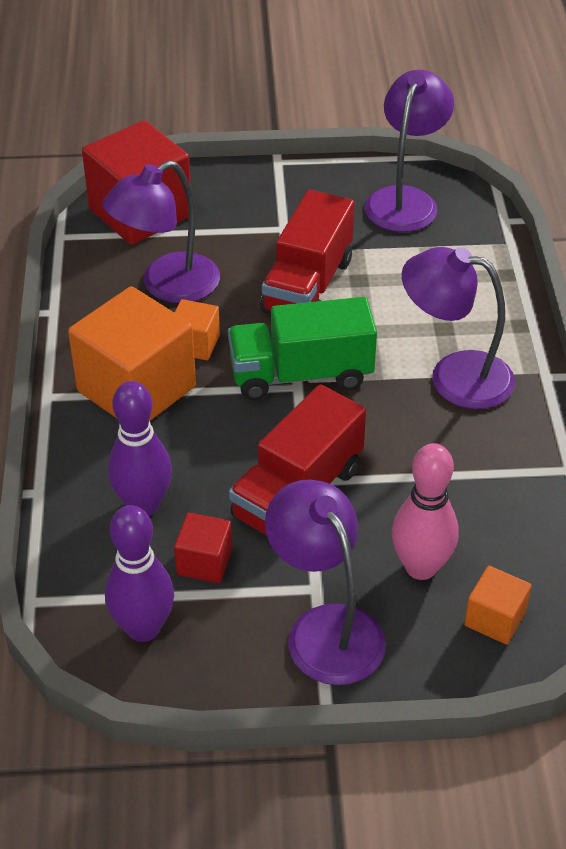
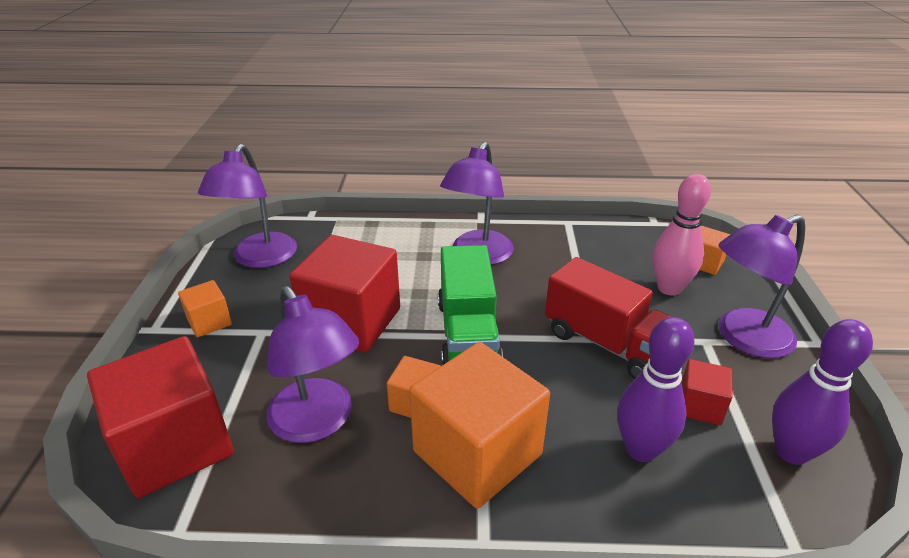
camera: 85 degrees left, 10 degrees down
red truck [261,190,354,313] -> red cube [289,235,400,353]
purple lamp [365,69,454,232] -> purple lamp turned 105 degrees counterclockwise [198,144,297,268]
none -> orange cube [178,280,232,337]

